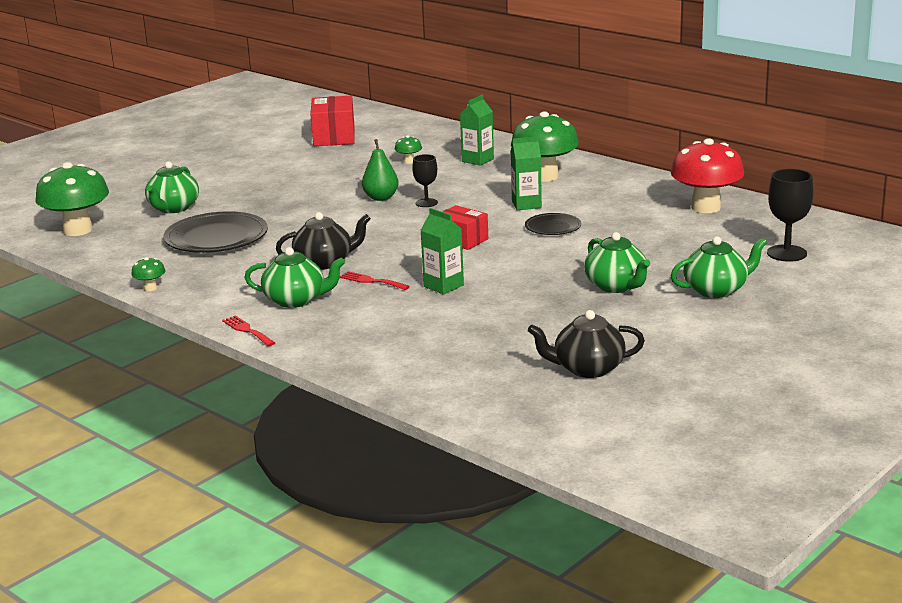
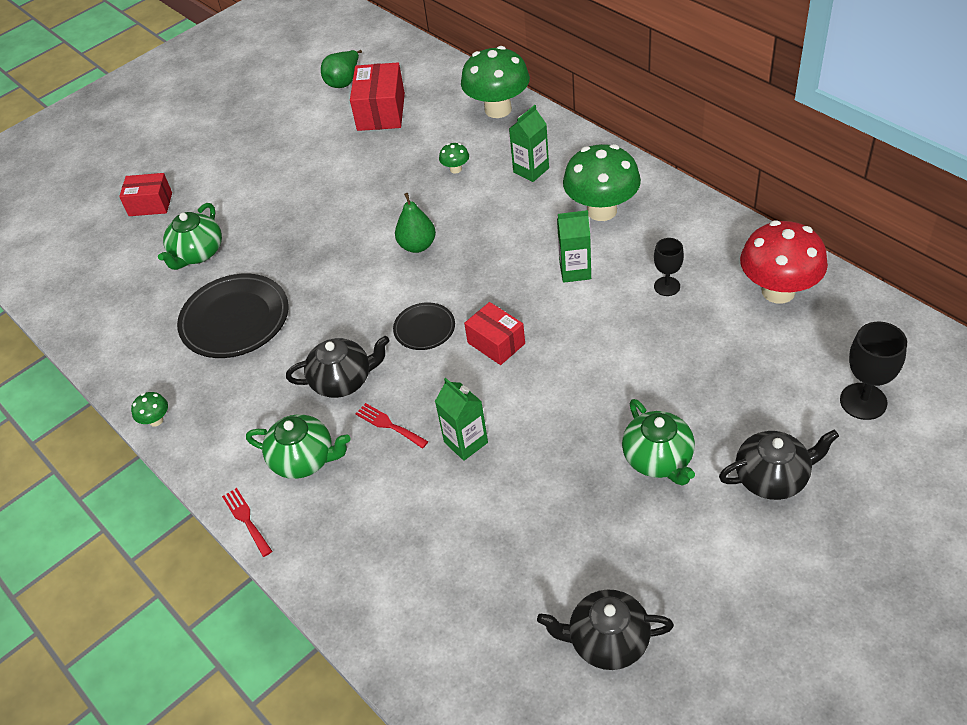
camera: 10 degrees right, 25 degrees up
green mushroom [36,162,109,236] -> green mushroom moved to [461,46,530,118]
black goblet [412,154,438,207] -> black goblet moved to [654,238,684,296]
black plate [525,213,581,235] -> black plate moved to [393,302,455,350]
green teapot [671,236,767,298] -> black teapot [719,430,839,500]
none -> red box [119,173,172,216]
none -> green pear [321,50,362,88]

